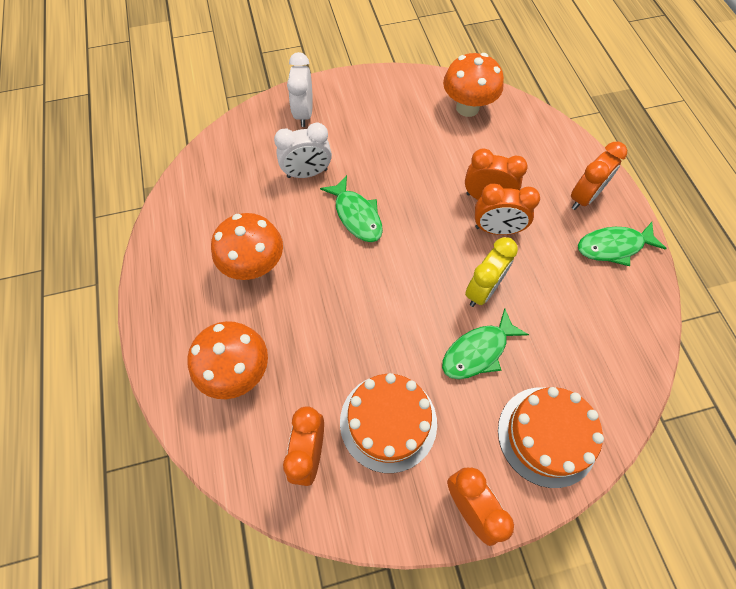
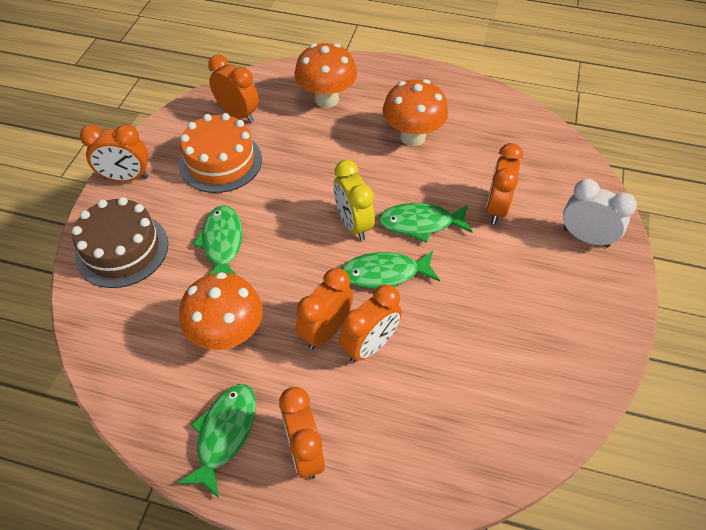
camera: 120 degrees right, 10 degrees down
white clock [274,122,332,178] -> orange clock [486,143,523,224]
orange mushroom [443,53,504,117] -> orange mushroom moved to [179,272,263,350]
yellow clock [465,237,518,307] -> yellow clock moved to [334,160,375,241]
orange cake [498,387,604,488] -> brown cake [72,197,168,288]
none -> green fish [341,250,440,289]

